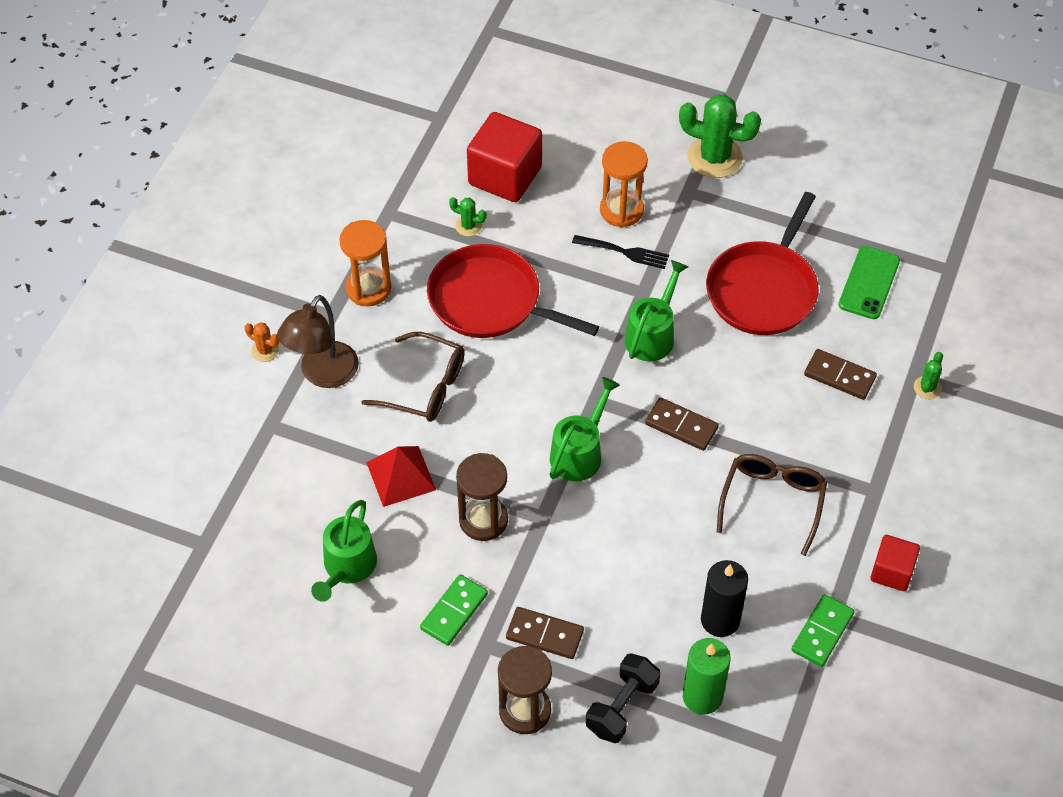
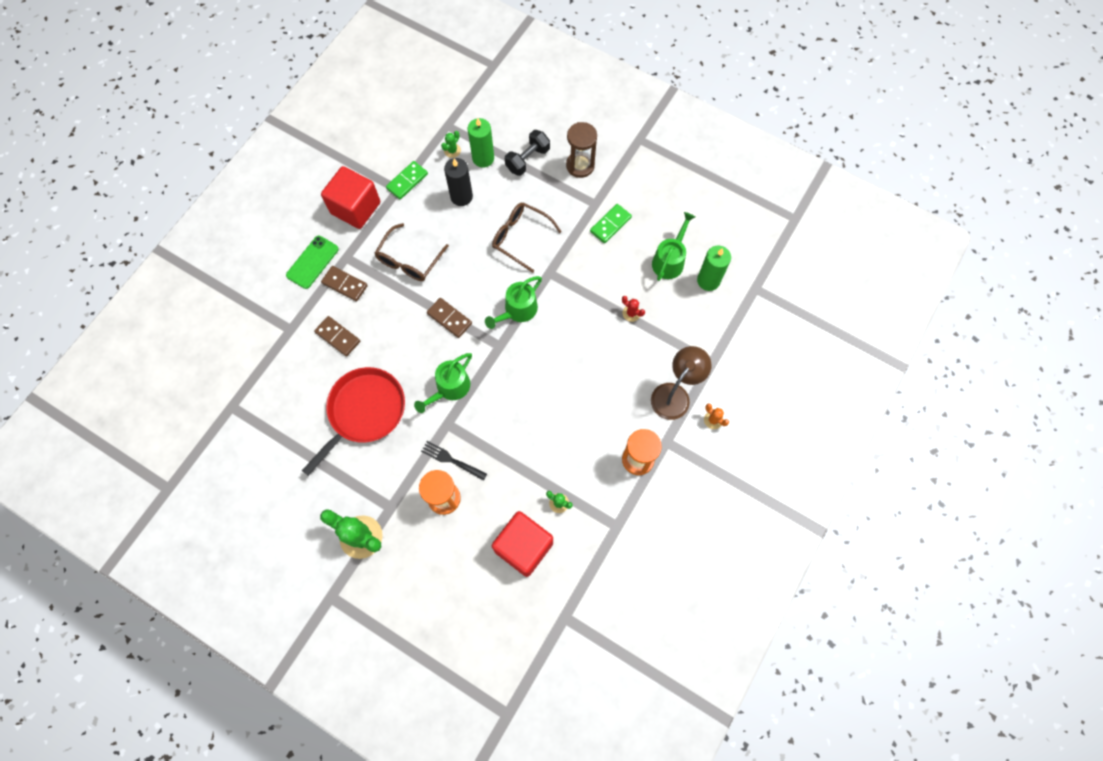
camera: 170 degrees left, 15 degrees up
brown glasses [362,332,465,422] -> brown glasses moved to [492,202,562,273]
red pyramid [366,446,436,507] -> red cactus [622,296,645,322]
red pan [427,244,599,338] -> none
brown hourglass [456,453,508,541] -> none
brown domino [506,607,584,659] -> brown domino moved to [321,266,368,301]
green phone [839,246,900,319] -> green phone moved to [286,236,339,289]
red cube [870,535,920,591] -> red cube [321,166,380,229], size x1.75
green cactus [914,352,943,399] -> green cactus moved to [441,131,461,158]
none -> green candle [697,245,731,291]

